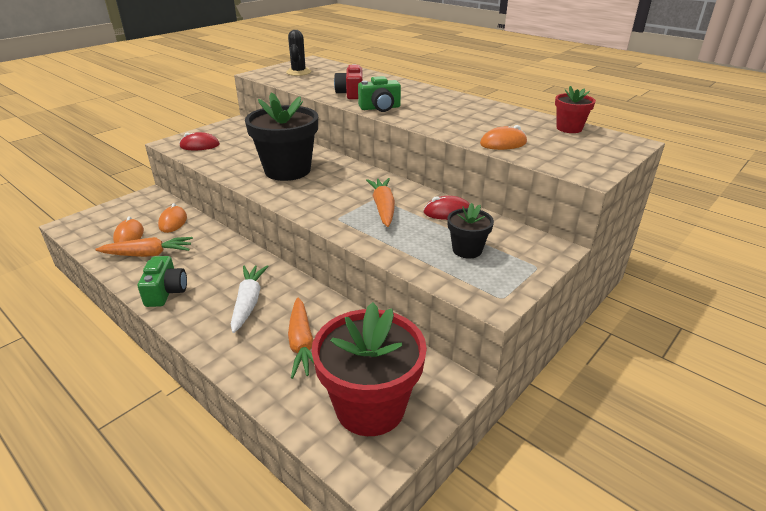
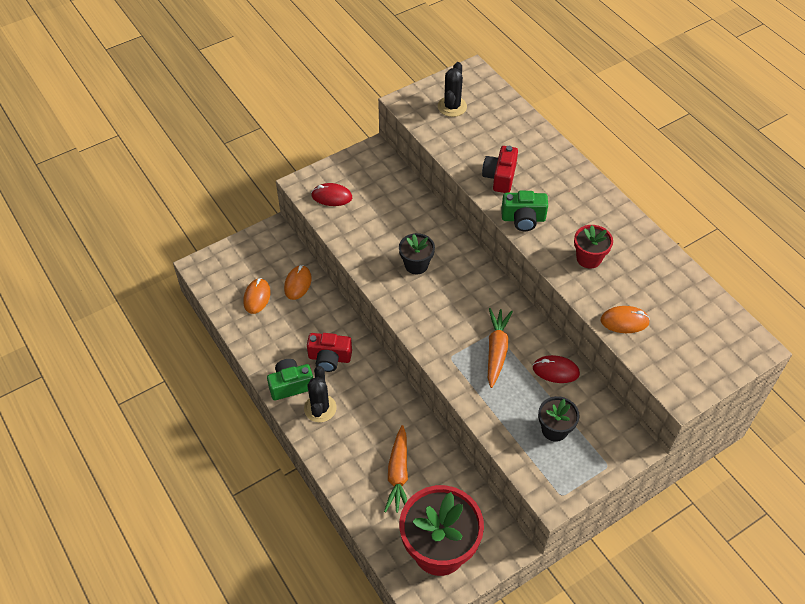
camera: 15 degrees right, 20 degrees up
orange carrot [95,237,193,257] -> none
green camera [138,256,187,307] -> green camera turned 120 degrees counterclockwise [267,359,313,401]
white carrot [231,265,269,333] -> none
black flower pot [245,92,318,181] -> black flower pot [399,233,435,275], size x0.50
red flower pot [555,86,596,133] -> red flower pot moved to [574,225,613,269]
none -> black cactus [304,366,337,422]
none -> red camera [307,333,352,372]

